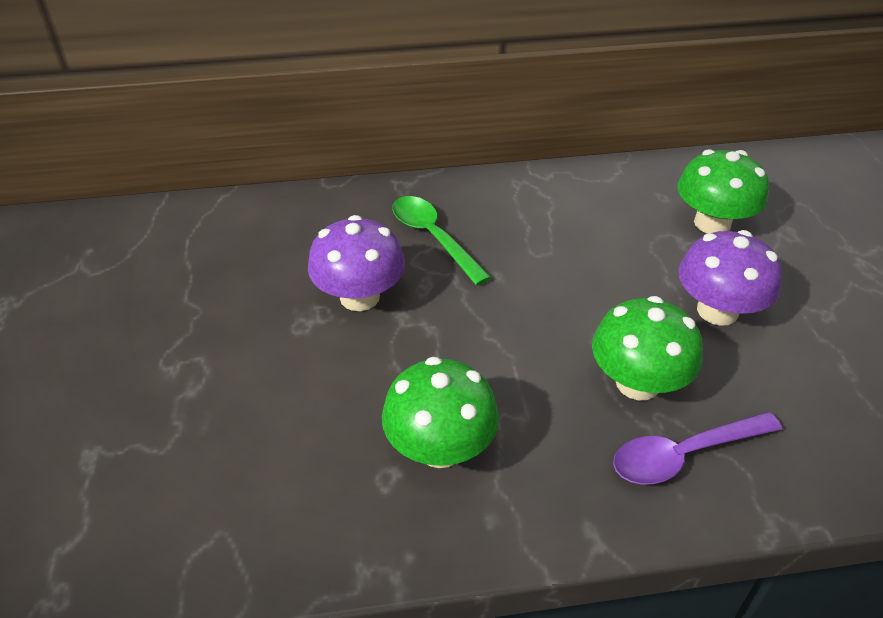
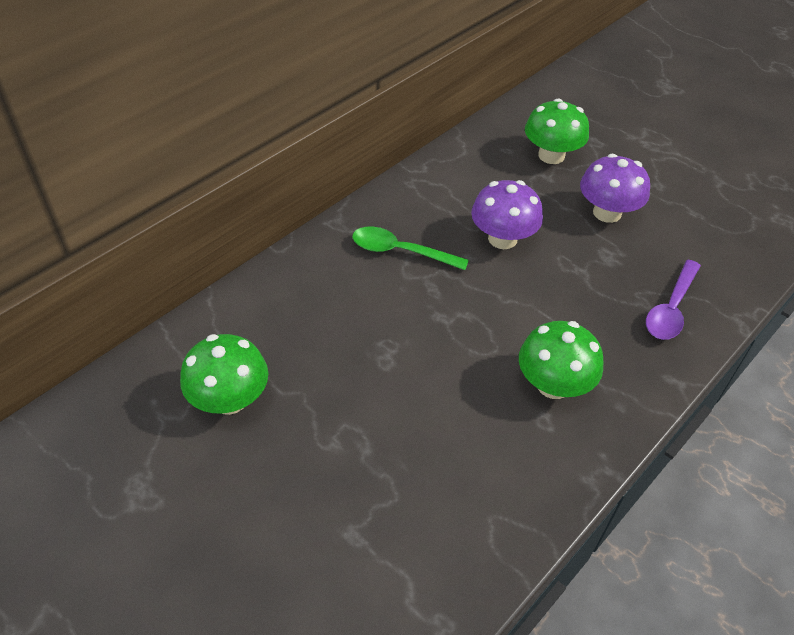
camera: 40 degrees left, 5 degrees up
purple mushroom [308,215,405,311] -> purple mushroom moved to [471,180,543,249]
green mushroom [592,296,703,400] -> green mushroom moved to [180,334,268,415]

